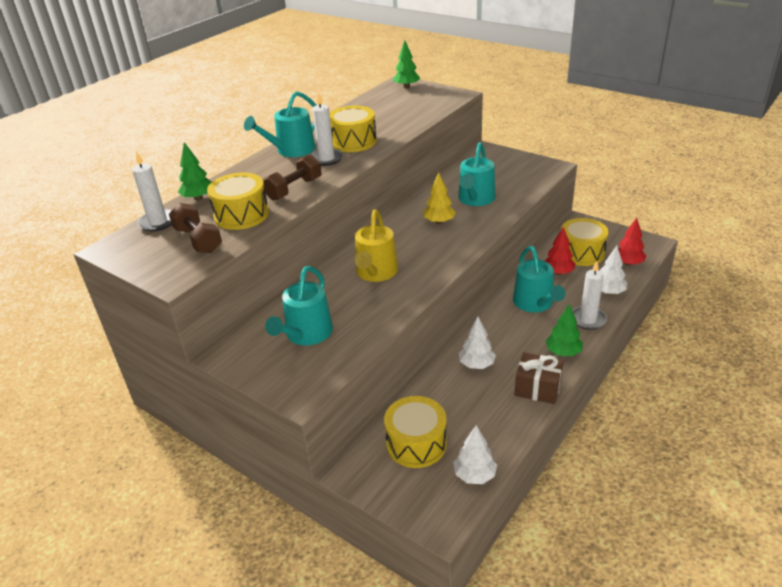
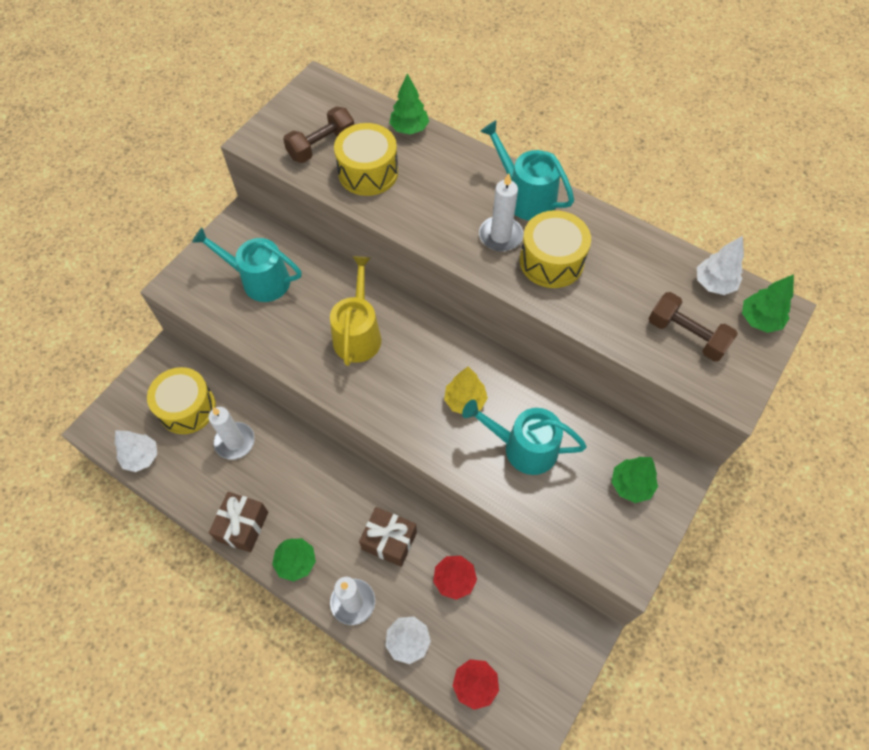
camera: 85 degrees right, 25 degrees up
white candle [132,151,172,231] -> white candle moved to [208,407,255,460]
brown dumbbell [263,154,322,201] -> brown dumbbell moved to [648,292,738,361]
yellow watering can [355,209,398,282] -> yellow watering can turned 90 degrees clockwise [330,256,381,366]
white tree [459,317,496,369] -> white tree moved to [697,236,744,295]
turquoise watering can [513,246,565,312] -> brown gift [359,507,417,567]
yellow drum [561,218,608,266] -> none
none -> green tree [612,457,658,503]

